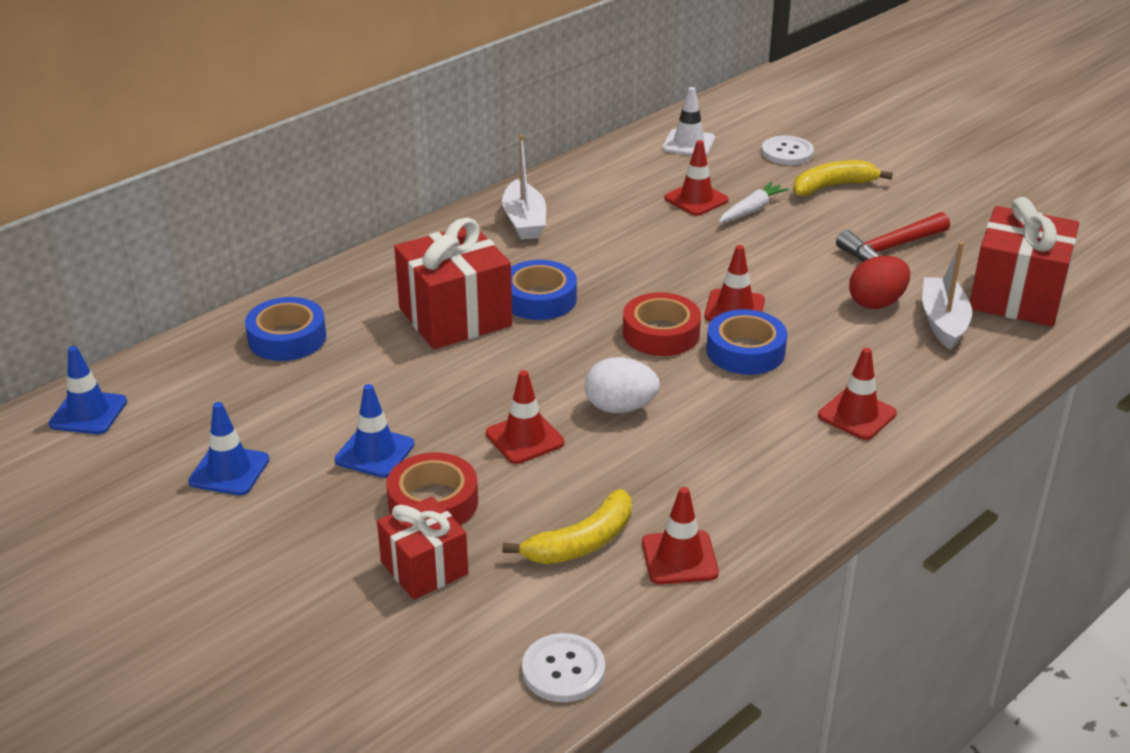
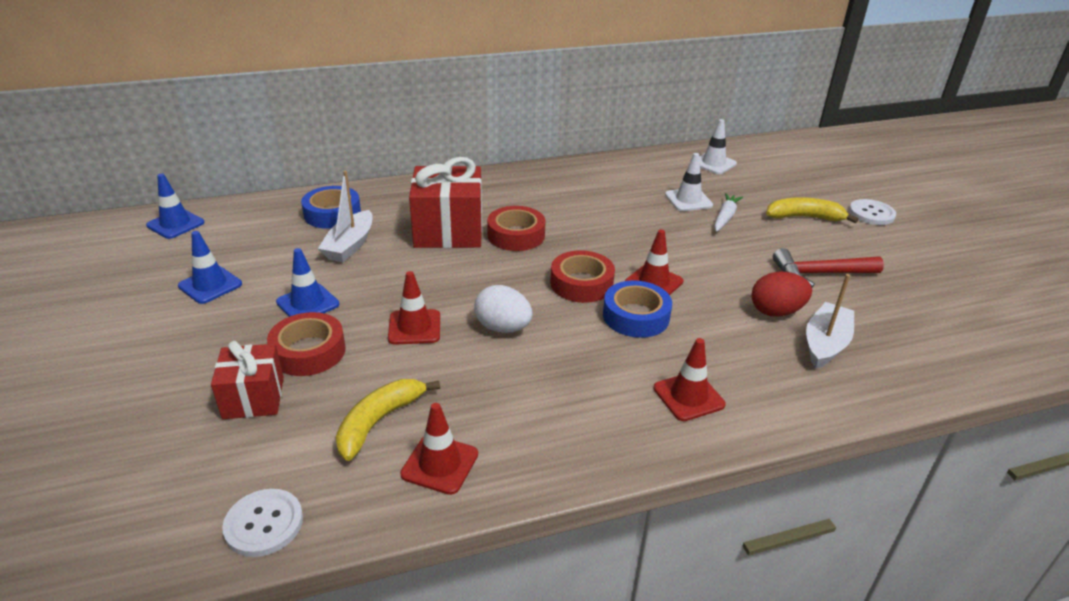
camera: 25 degrees right, 0 degrees up
white boat [502,134,546,240] -> white boat moved to [318,171,373,262]
yellow banana [502,489,631,564] -> yellow banana turned 135 degrees clockwise [336,379,440,461]
blue tape [511,260,577,320] -> red tape [487,206,546,251]
red traffic cone [664,140,729,216] -> white traffic cone [665,153,713,211]
white carrot [719,182,789,223] -> white carrot turned 45 degrees counterclockwise [714,193,743,232]
white button [761,136,814,165] -> white button moved to [849,199,896,225]
red gift [970,197,1079,326] -> none

